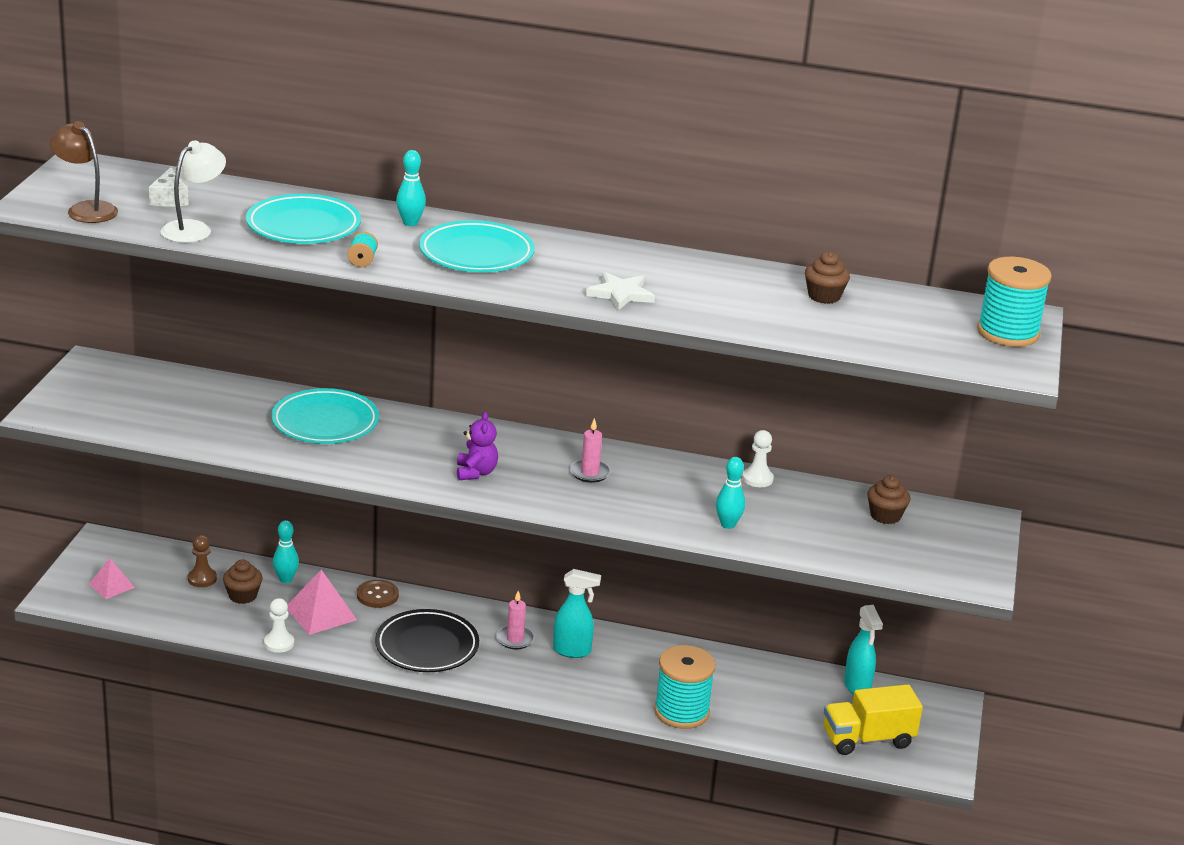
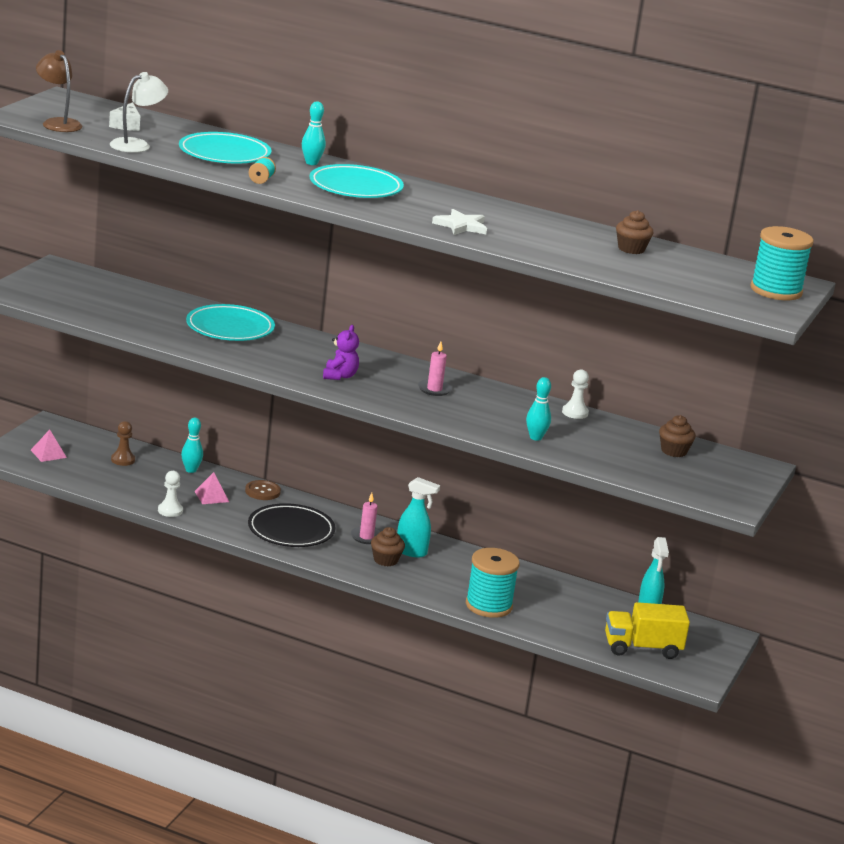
camera: 10 degrees right, 5 degrees down
brown cupcake [223,560,262,604] -> brown cupcake moved to [371,527,405,566]
pink pyramid [288,570,357,635] -> pink pyramid [194,472,229,504], size x0.63

